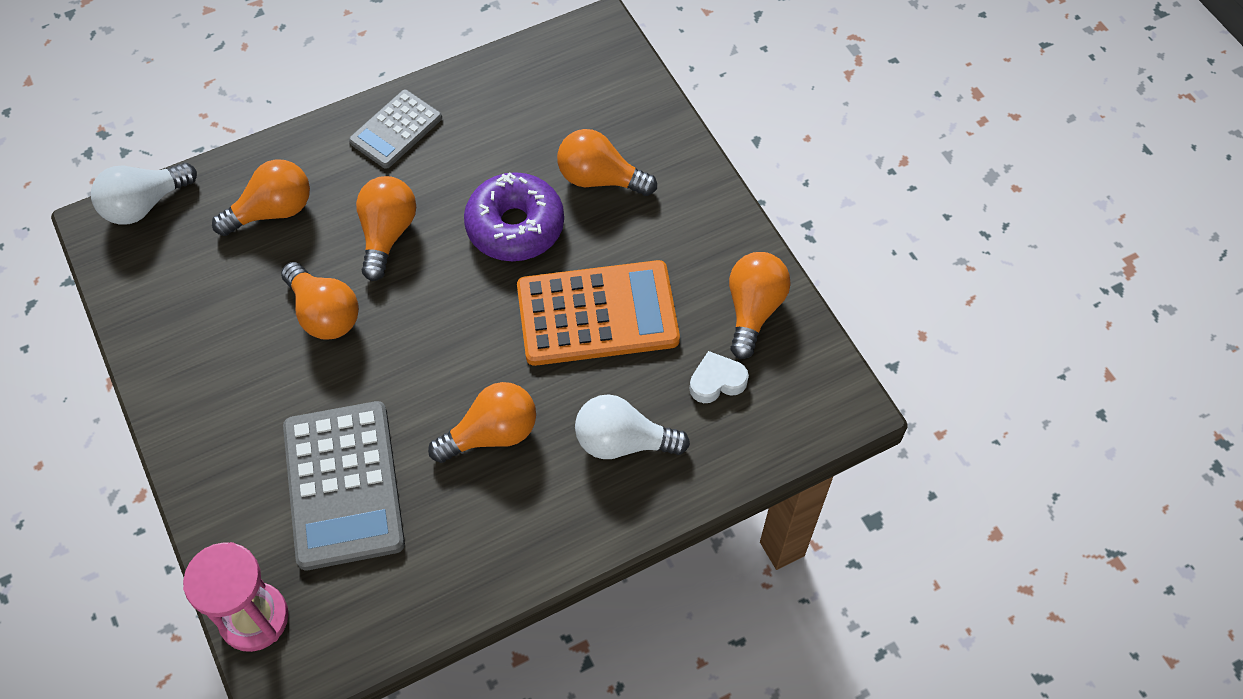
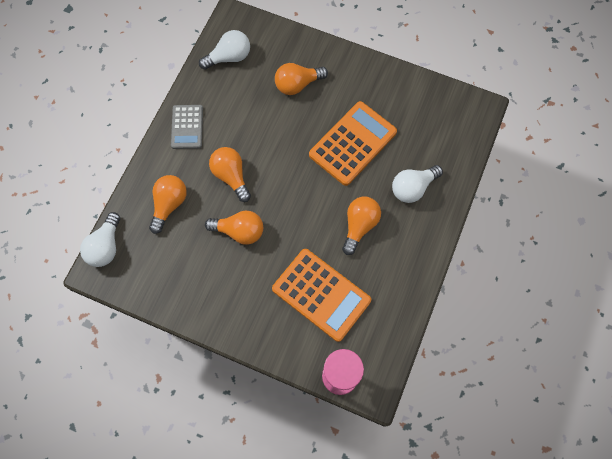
camera: 40 degrees left, 10 degrees up
grey calculator [283,401,405,570] -> orange calculator [272,249,371,342]
purple donut [464,172,564,261] -> none
white heart [690,351,749,403] -> none
orange light bulb [729,252,791,359] -> none
none -> white light bulb [199,30,250,70]

